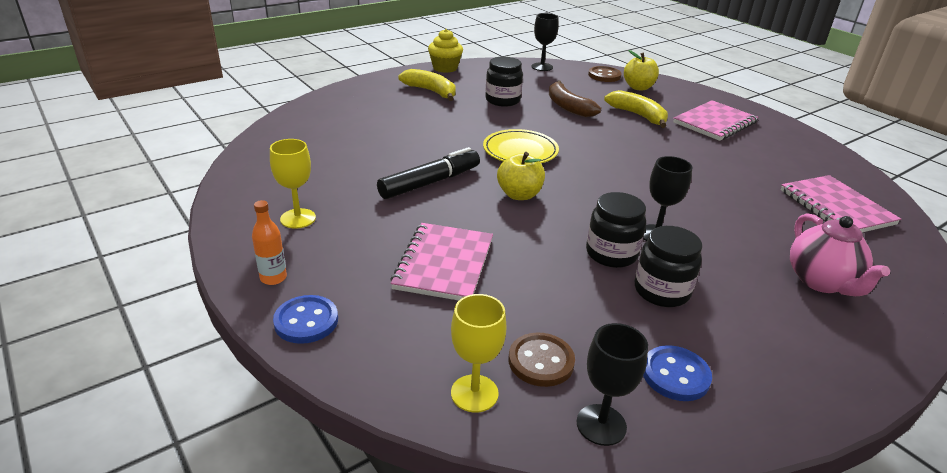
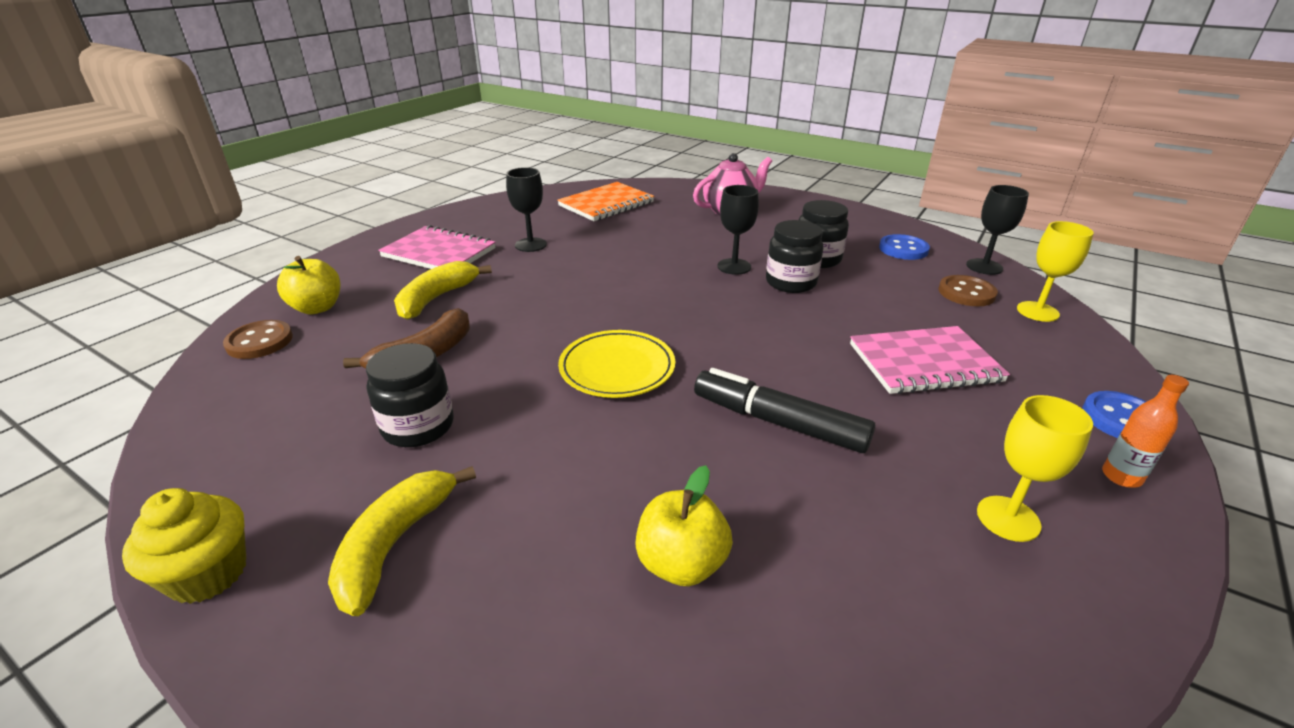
camera: 110 degrees left, 0 degrees up
yellow apple [497,152,545,200] -> yellow apple moved to [635,465,733,586]
black goblet [531,13,559,71] -> black goblet moved to [506,167,547,252]
pink notebook [781,175,901,232] -> orange notebook [557,182,654,221]

